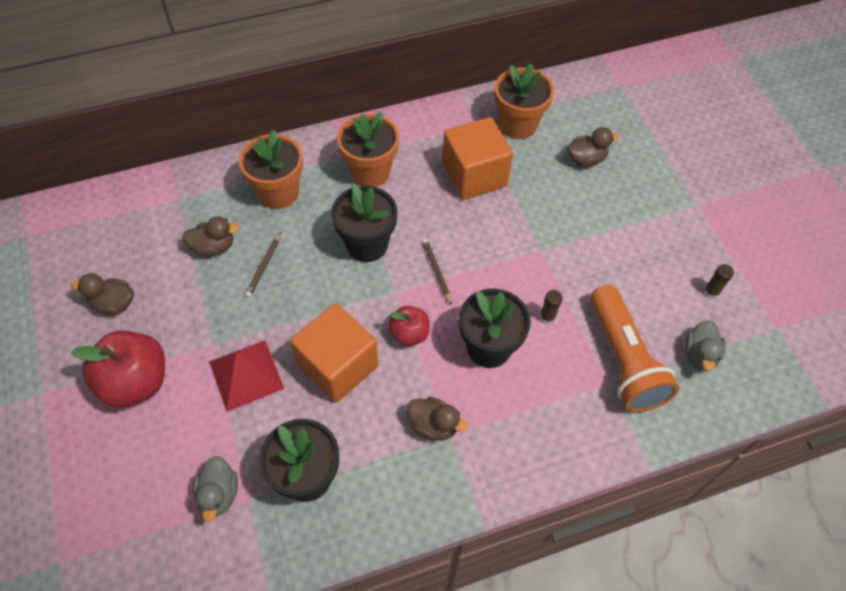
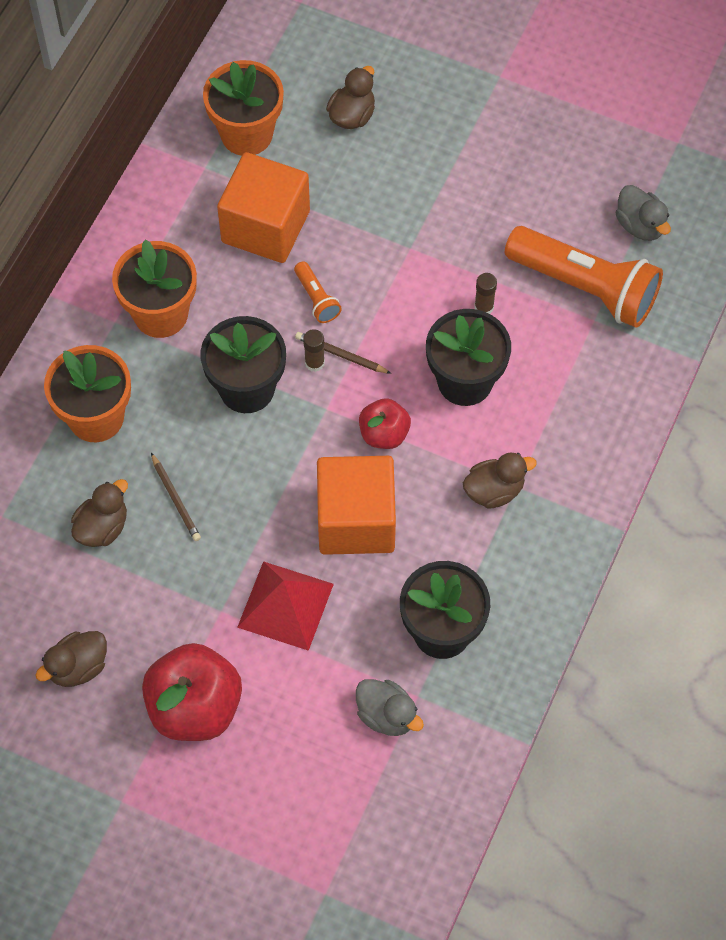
camera: 45 degrees left, 5 degrees up
brown glue stick [704,264,734,299] -> brown glue stick moved to [303,329,325,372]
none -> orange flashlight [294,261,342,323]

